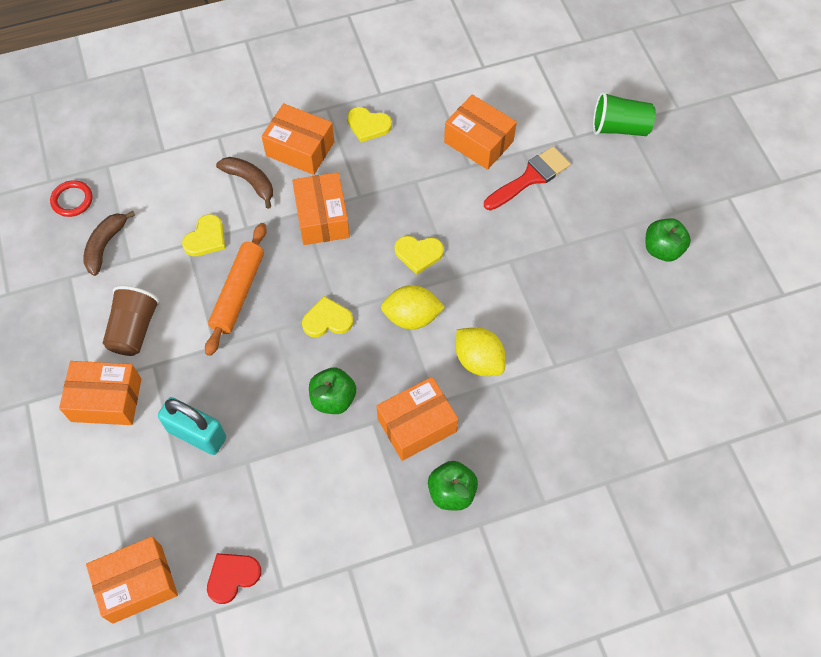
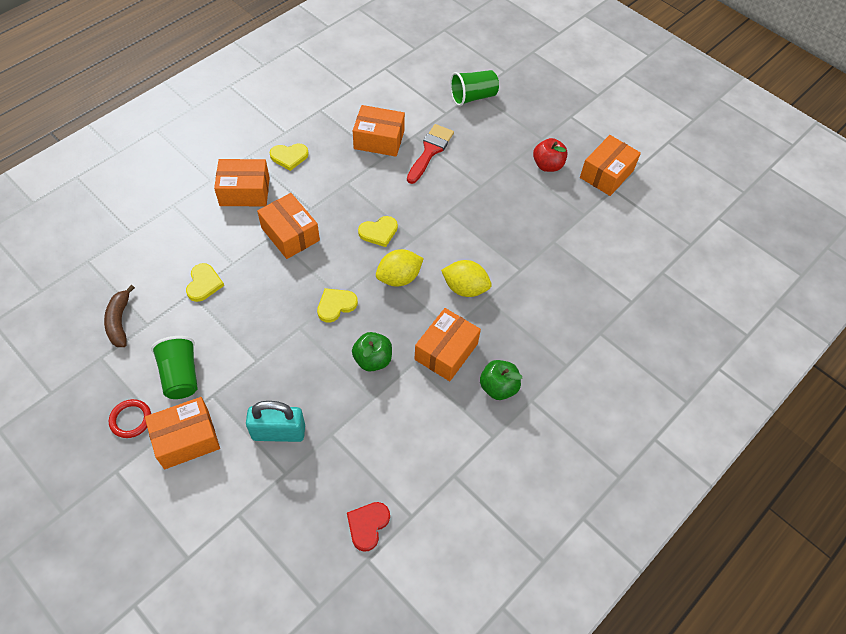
camera: 30 degrees left, 5 degrees down
red ring [50,180,93,217] -> red ring moved to [109,399,151,438]
orange box [86,536,178,624] -> orange box moved to [580,135,641,196]
brown cup [103,286,160,356] -> green cup [151,336,198,399]
orange rolling pin [205,223,267,356] -> none
brown banana [216,157,273,209] -> none
green apple [645,218,691,261] -> red apple [533,138,568,172]

